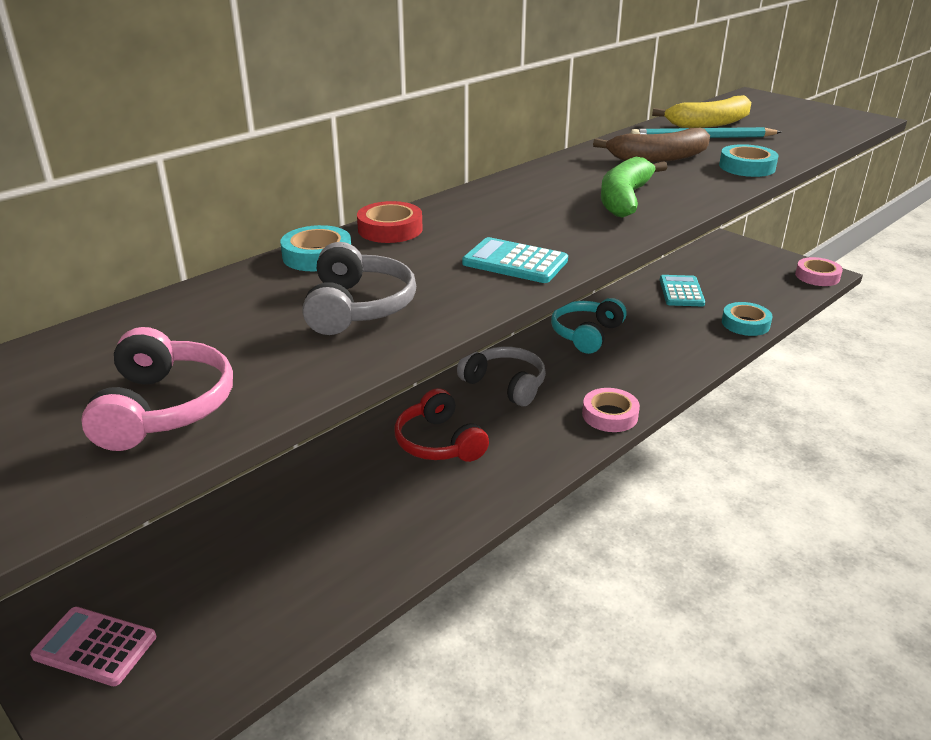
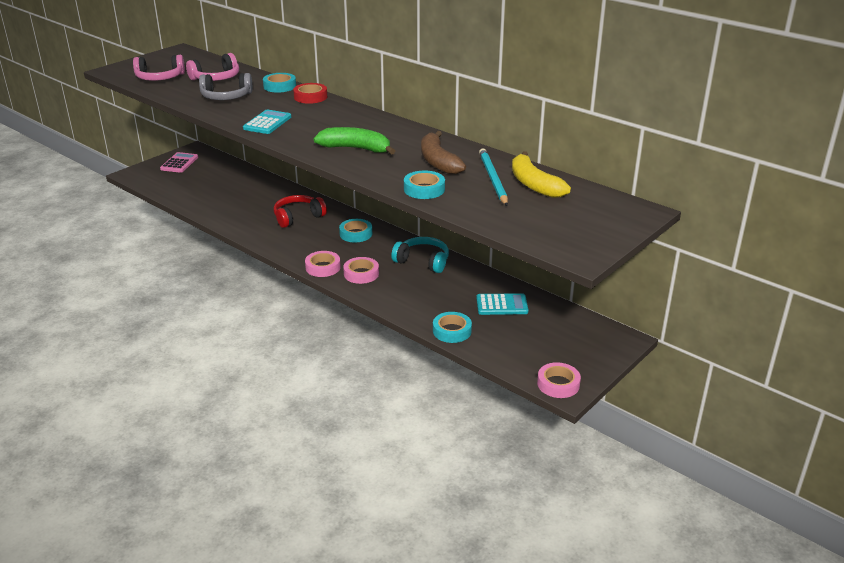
camera: 85 degrees right, 0 degrees up
grey headphones [457,346,546,406] -> turquoise tape [339,219,372,242]
none -> pink headphones [186,53,239,81]
none -> pink tape [343,257,379,284]

